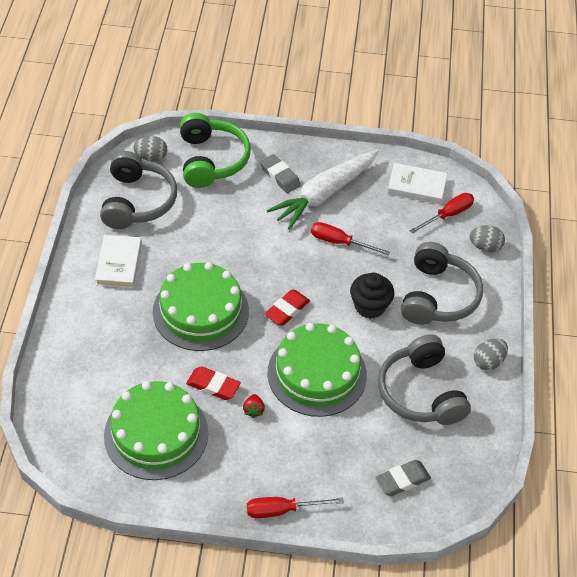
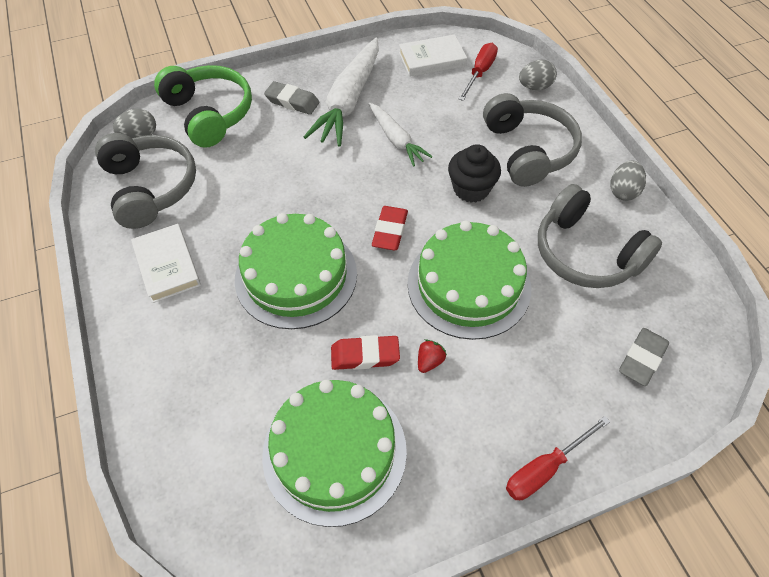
camera: 25 degrees left, 5 degrees up
red strawberry [243,394,265,419] -> red strawberry turned 120 degrees counterclockwise [418,339,447,373]
red screwdriver [311,222,390,256] -> white carrot [369,103,433,167]

